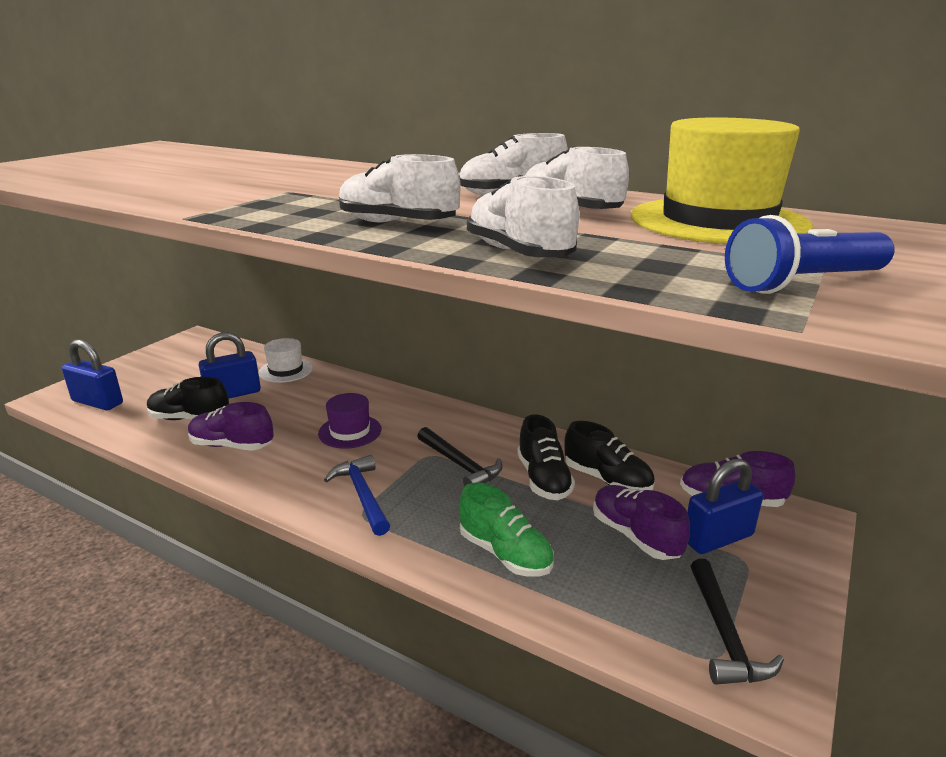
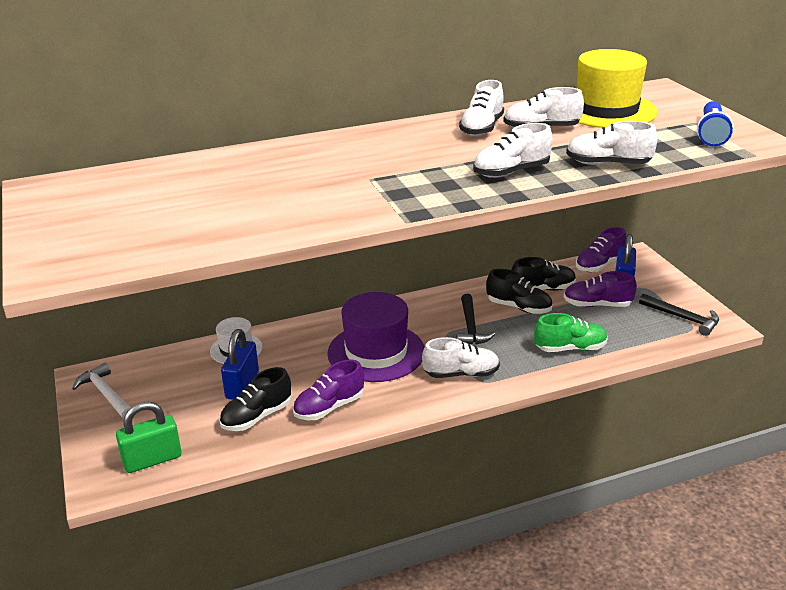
camera: 50 degrees left, 5 degrees up
blue padlock [62,340,123,410] -> green padlock [116,402,182,473]
purple hat [318,393,381,449] -> purple hat [327,292,425,382], size x1.86
blue hammer [324,455,390,536] -> white shoe [422,337,500,378]
black hammer [417,427,503,486] -> black hammer turned 90 degrees clockwise [456,294,495,344]
none -> white hammer [72,363,131,419]

